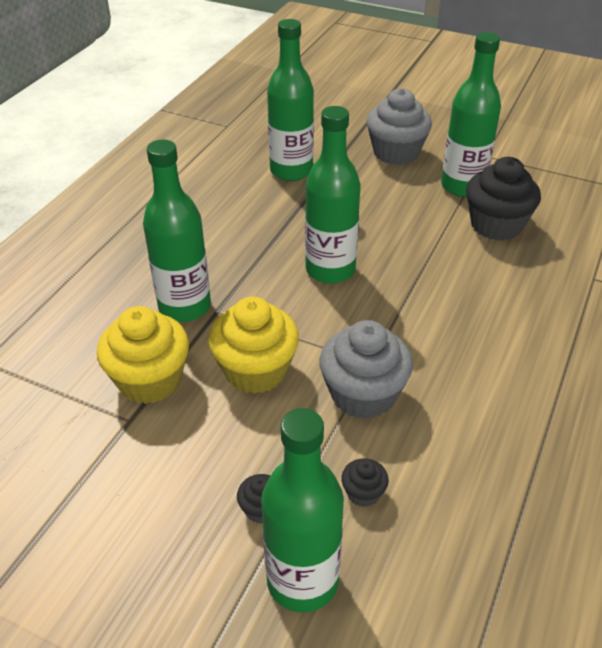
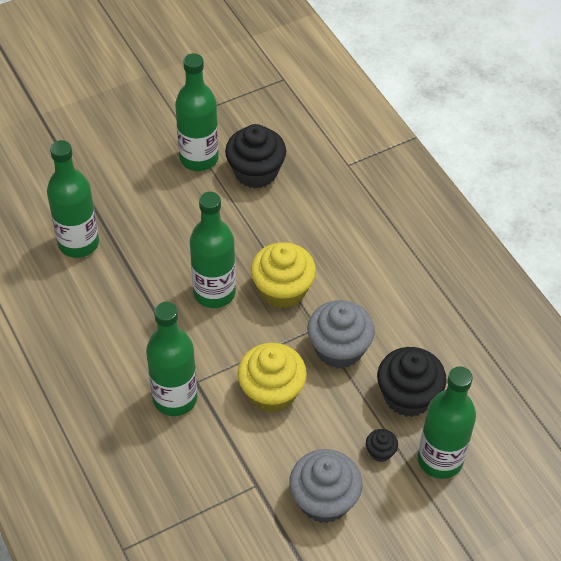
camera: 55 degrees left, 10 degrees up
yellow cupcake [97,306,189,404] -> yellow cupcake moved to [251,242,316,309]
black cupcake [341,458,389,507] -> black cupcake [377,347,447,417], size x2.16
grey cupcake [366,88,432,165] -> grey cupcake moved to [289,449,362,523]

